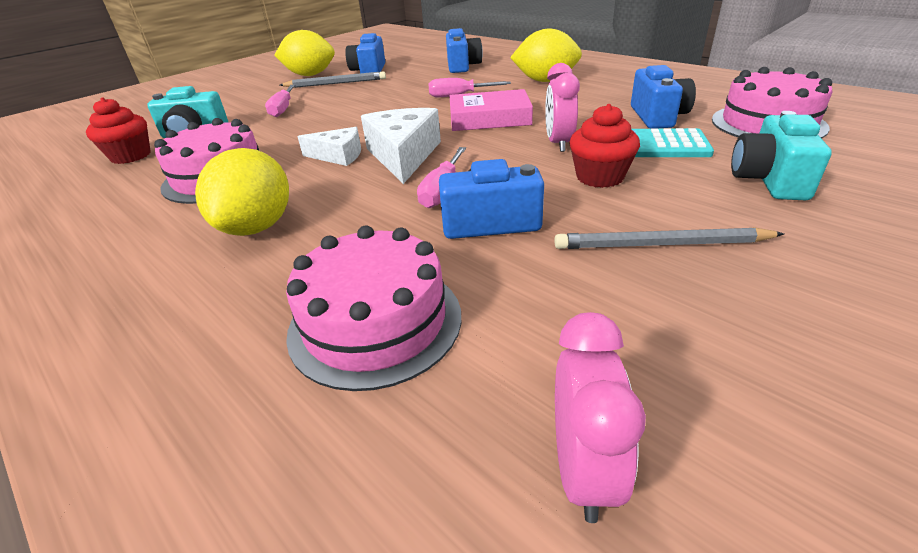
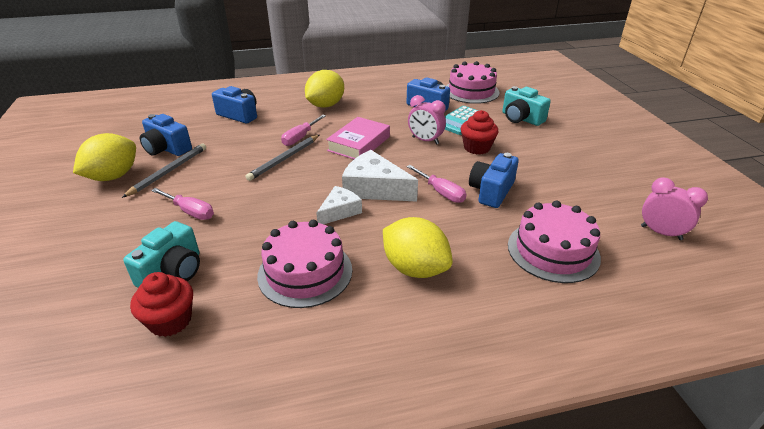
camera: 60 degrees left, 0 degrees up
grey pencil [554,227,784,249] -> grey pencil moved to [246,135,319,181]

